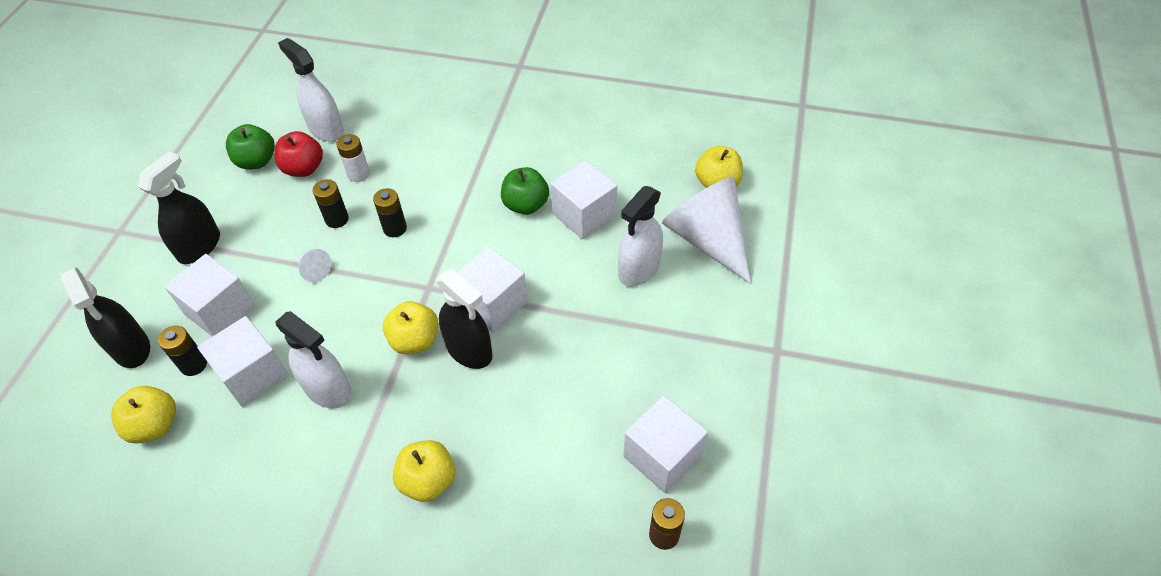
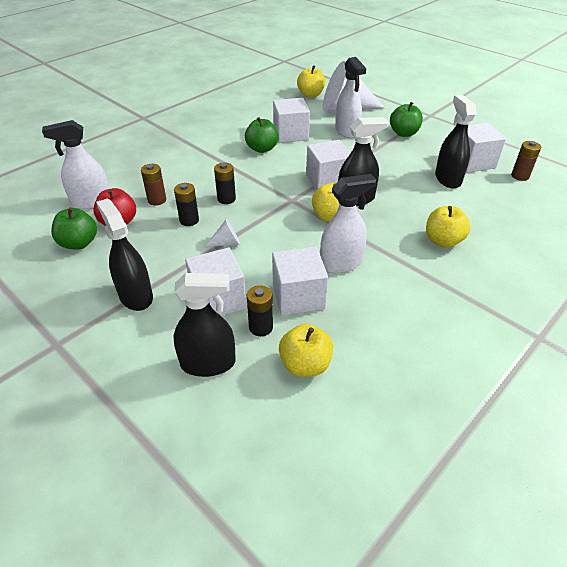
camera: 60 degrees left, 10 degrees down
white battery [336,134,370,182] -> brown battery [141,164,166,206]
none -> green apple [390,102,423,137]
none -> black spray bottle [435,95,476,188]

